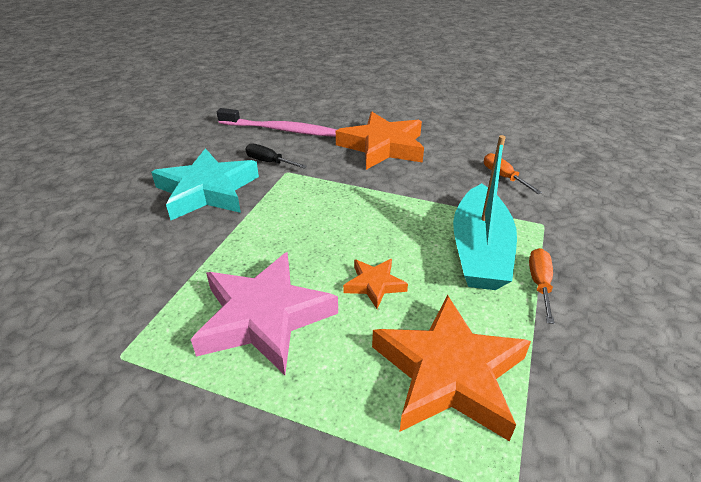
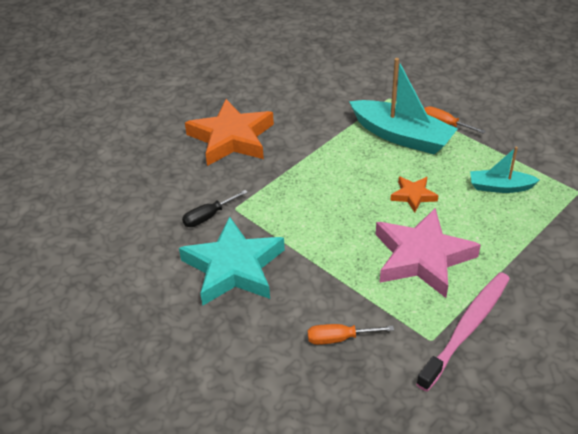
camera: 65 degrees left, 5 degrees up
pink toothbrush [217,108,337,137] -> pink toothbrush moved to [416,272,510,392]
orange star [372,295,531,442] -> turquoise boat [470,147,540,193]
orange screwdriver [484,153,542,194] -> orange screwdriver moved to [308,324,394,345]

